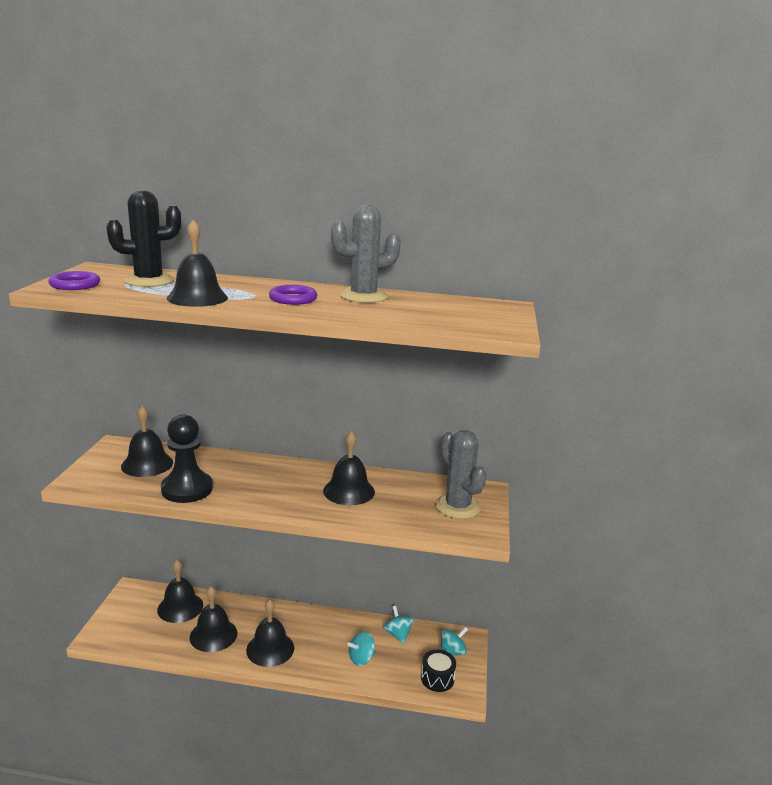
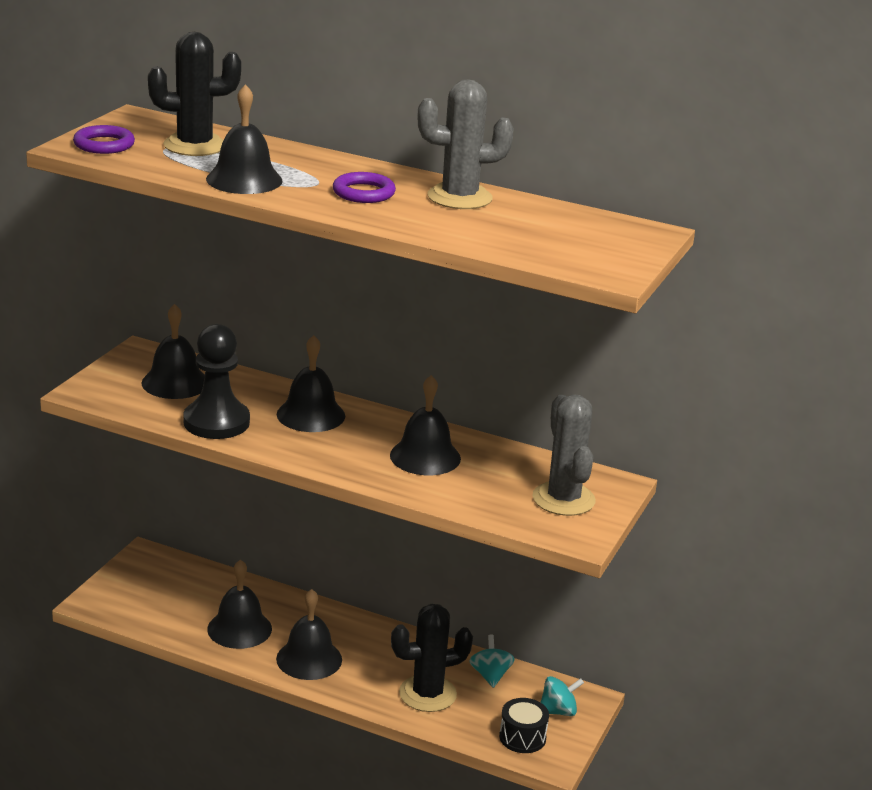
camera: 15 degrees right, 5 degrees up
black bell [157,560,203,623] -> black bell moved to [277,335,345,432]
turquoise spinning top [347,631,376,666] -> black cactus [391,604,473,712]

